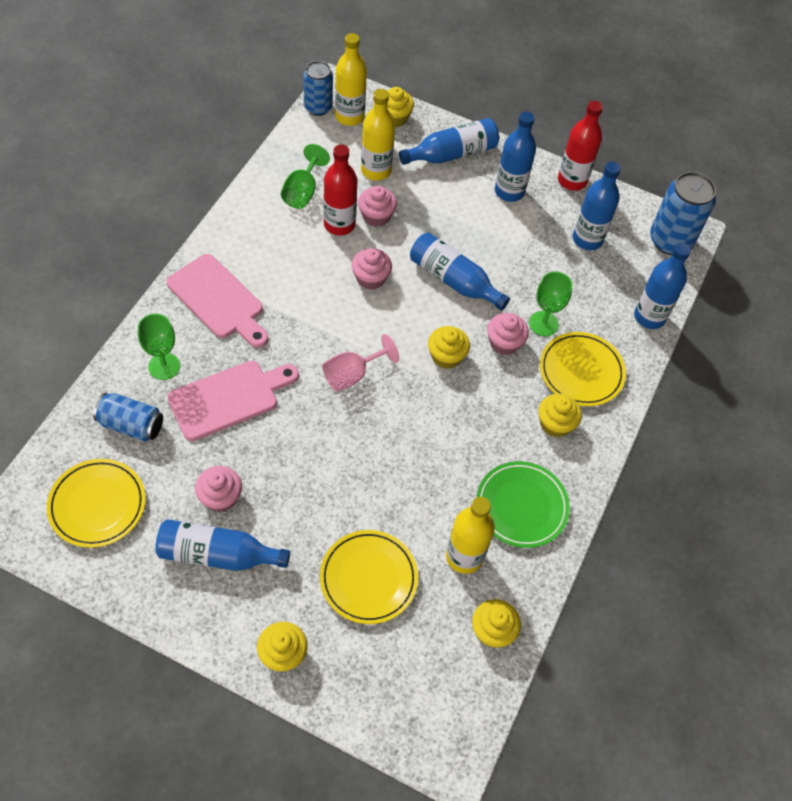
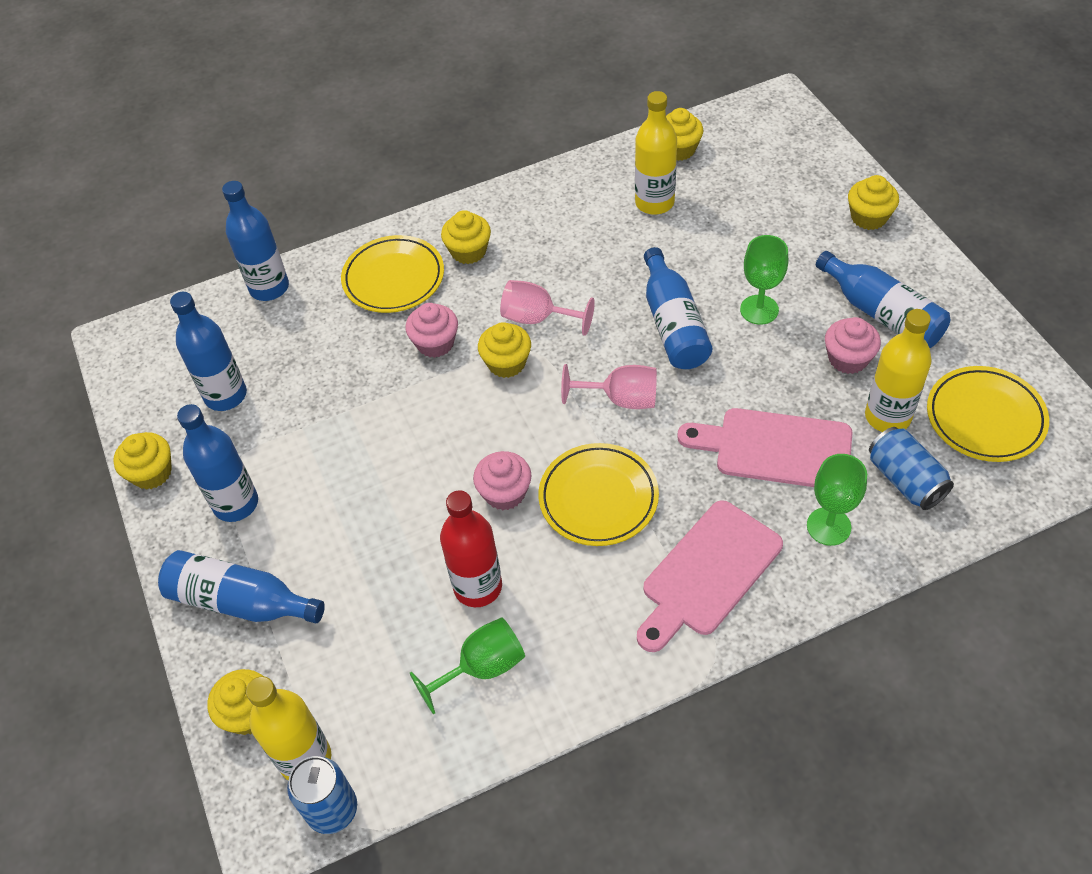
camera: 130 degrees left, 5 degrees down
pink cutting board [167,254,268,348] -> pink cutting board turned 135 degrees counterclockwise [637,500,783,652]
yellow plate [320,530,418,624] -> yellow plate moved to [538,443,659,546]
pink cupcake [358,186,397,227] -> none
yellow bottle [361,89,395,181] -> yellow bottle moved to [865,309,932,432]
blue bottle [410,232,510,310] -> blue bottle moved to [644,247,713,369]
green plate [477,461,570,548] -> none
green goblet [529,271,572,336] -> green goblet moved to [740,235,788,325]
red bottle [558,101,603,191] -> yellow cupcake [113,432,172,490]
blue can [650,172,716,255] -> none
none -> pink goblet [500,280,595,336]

